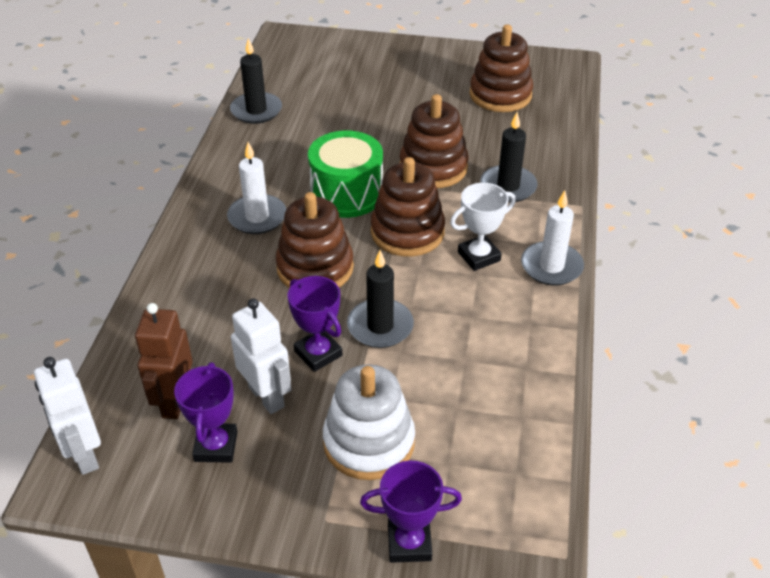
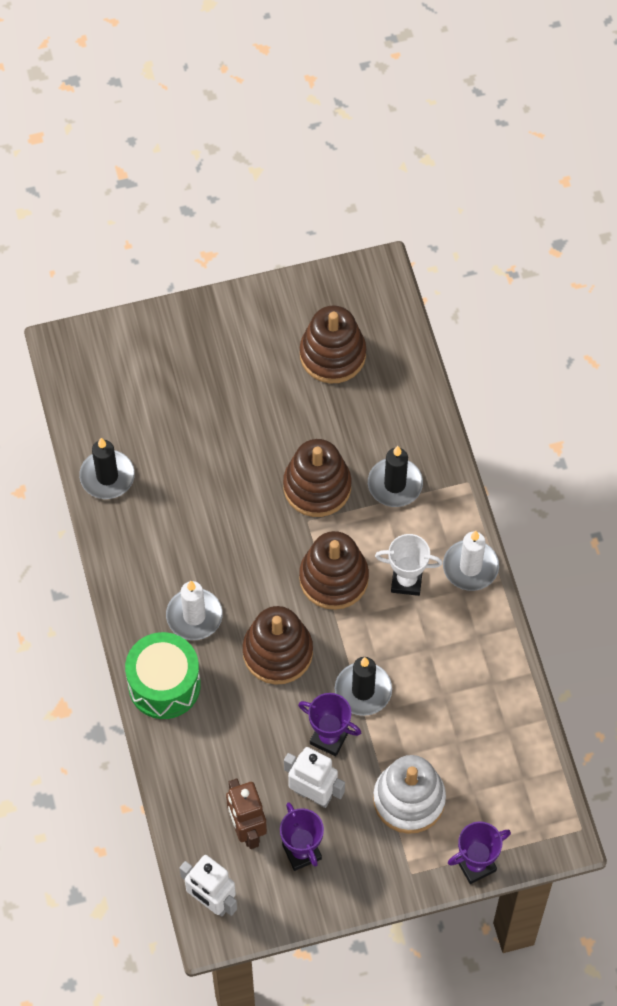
camera: 25 degrees left, 20 degrees up
green drum [308,130,383,218] -> green drum moved to [125,632,201,719]
white trophy [450,183,516,271] -> white trophy turned 60 degrees clockwise [375,534,443,596]

